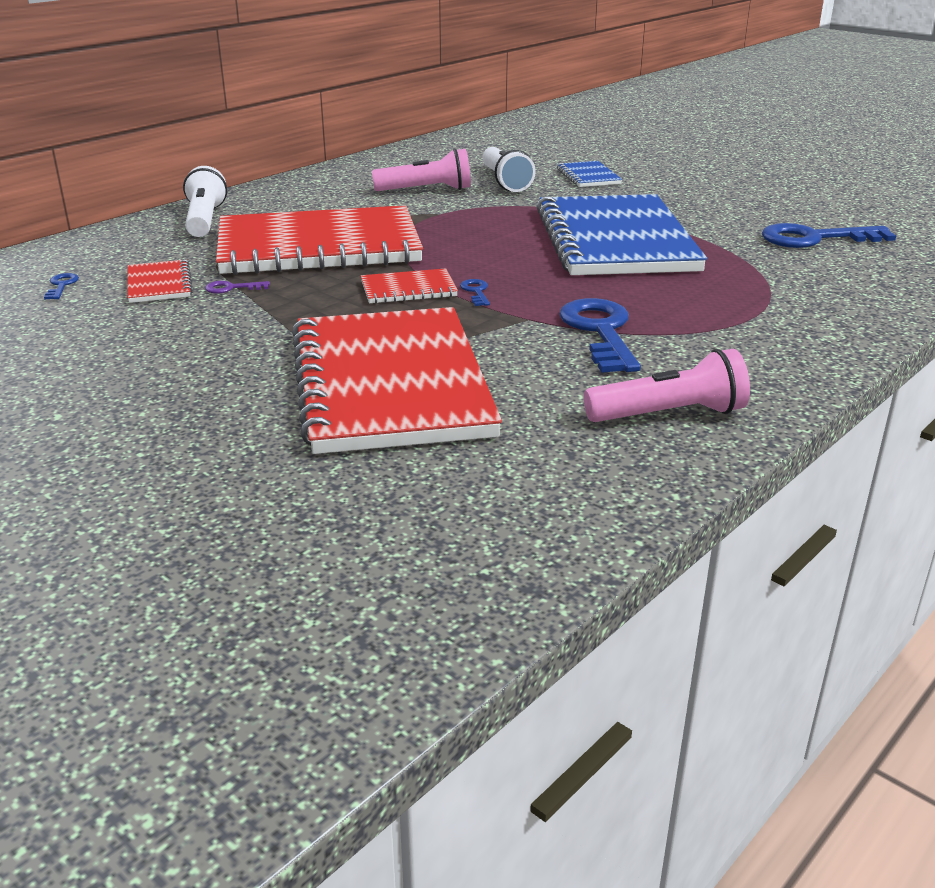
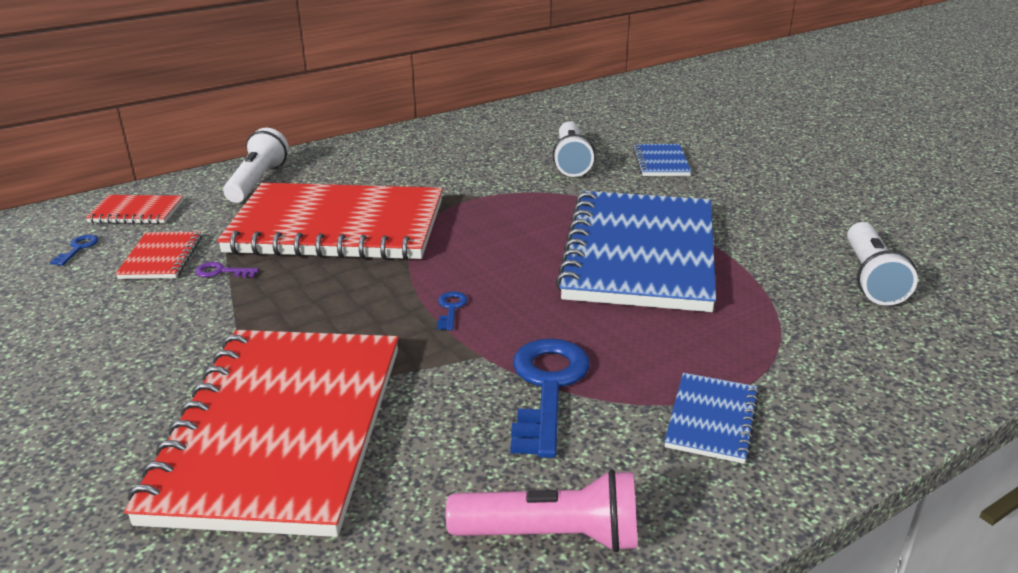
camera: 15 degrees right, 0 degrees up
red notebook [361,268,458,304] -> red notebook moved to [86,195,184,224]
pink flashlight [372,148,471,191] -> none
blue key [762,223,896,248] -> white flashlight [847,222,918,306]
none -> blue notebook [664,373,759,464]

